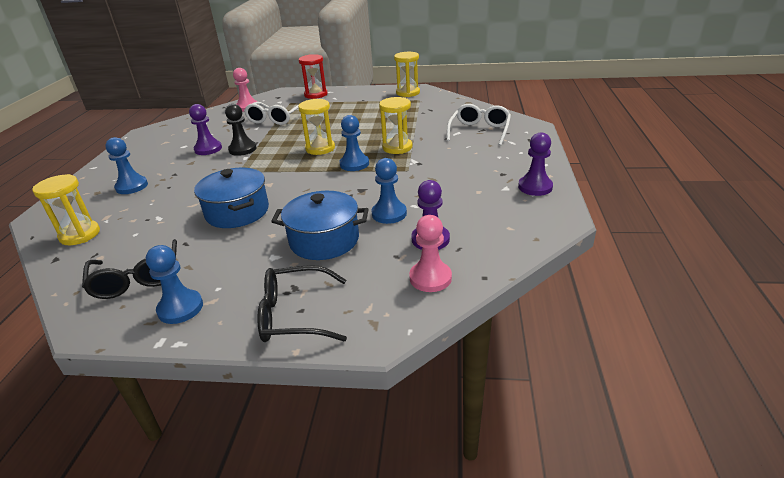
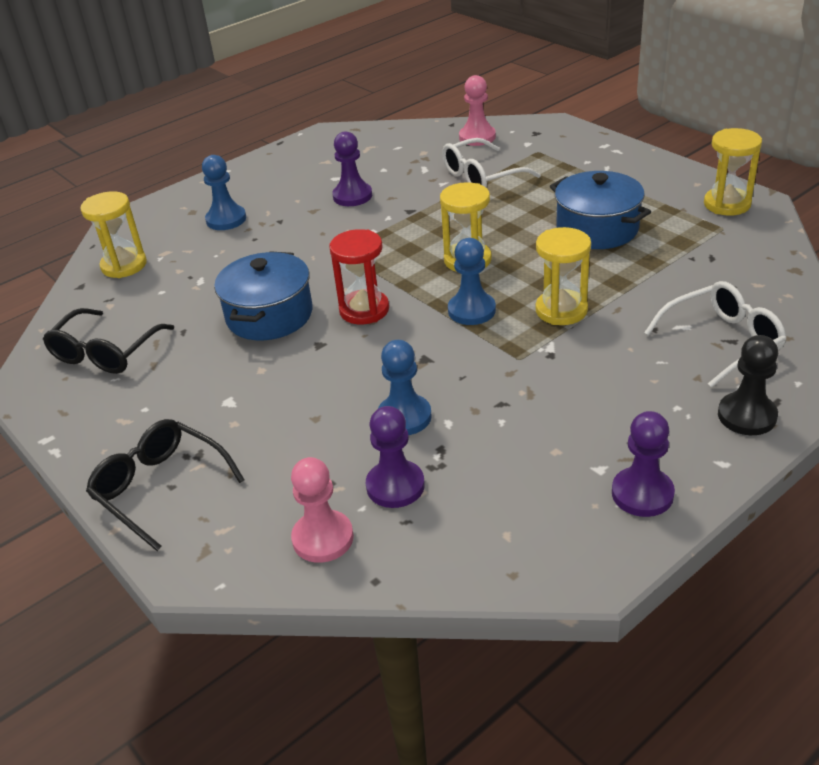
camera: 45 degrees right, 5 degrees up
blue pawn [146,245,203,324] -> none
black pawn [225,104,257,156] -> black pawn moved to [718,335,778,435]
blue pot [271,191,369,260] -> blue pot moved to [550,171,651,249]
red hourglass [299,54,328,99] -> red hourglass moved to [329,229,389,324]

